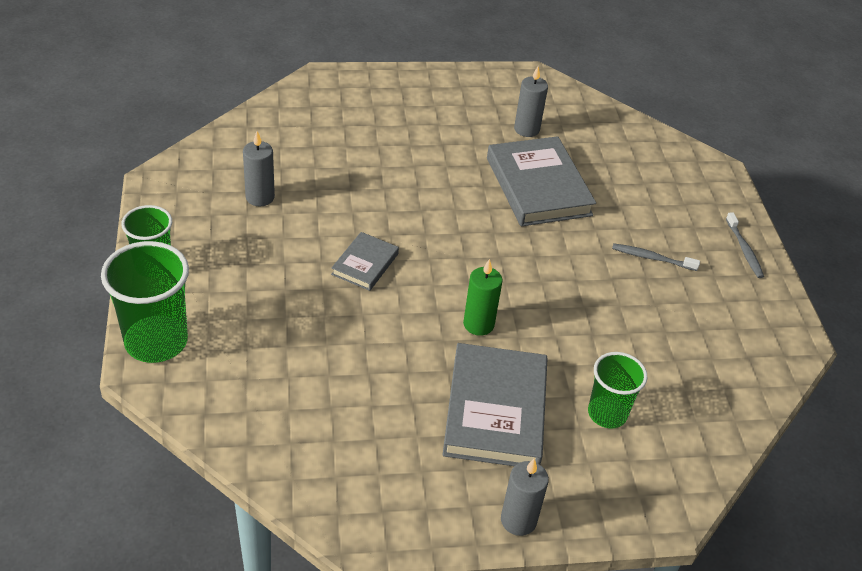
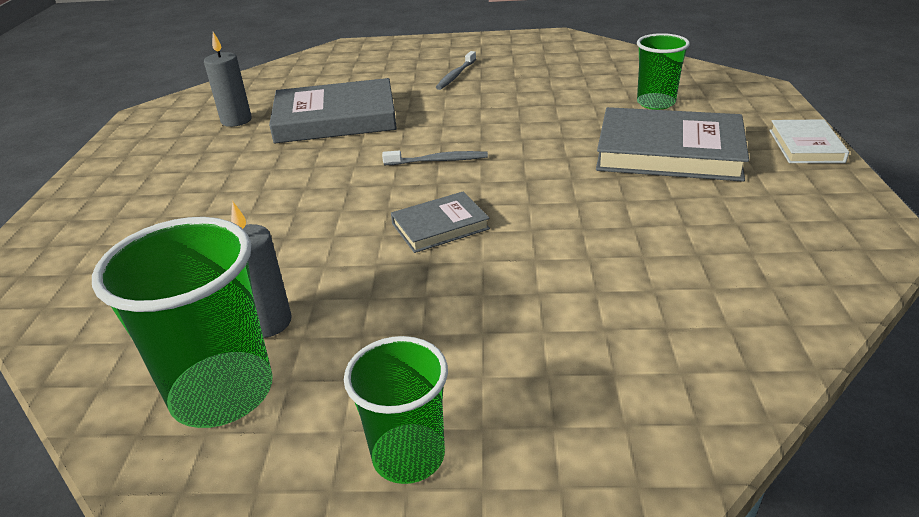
camera: 75 degrees left, 10 degrees down
green cup [101,241,189,363] -> green cup moved to [92,217,273,428]
grey book [331,232,399,291] -> grey book turned 60 degrees counterclockwise [391,192,490,253]
green candle [463,259,503,336] -> none
grey candle [501,458,549,536] -> white book [769,119,849,163]
grey toothbrush [726,212,764,278] -> grey toothbrush moved to [382,151,488,165]

